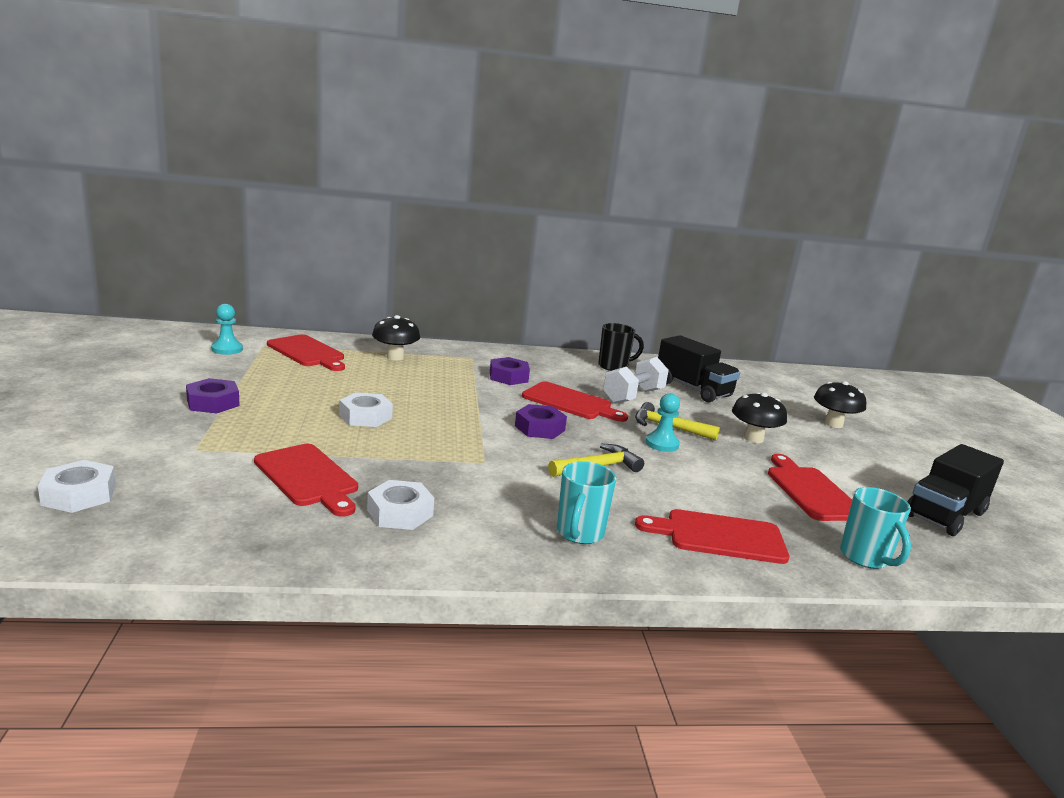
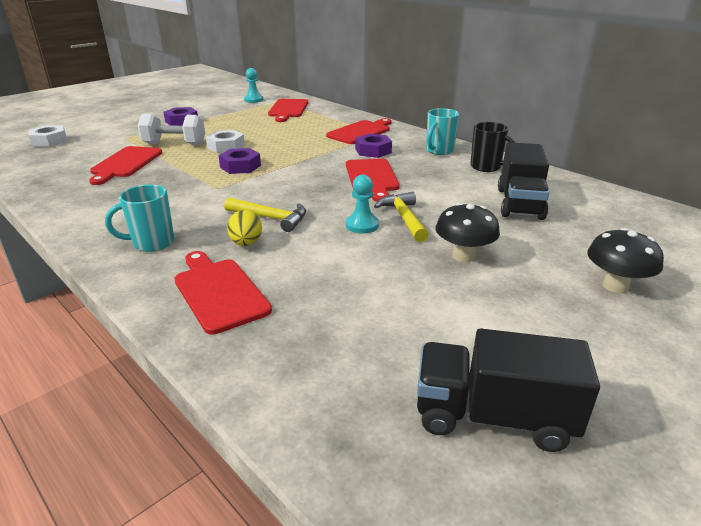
camera: 55 degrees right, 10 degrees up
white nut [367,480,434,530] -> none
black mushroom [372,315,420,361] -> none
purple nut [515,404,567,439] -> purple nut moved to [219,148,261,174]
white dumbbell [603,357,669,404] -> white dumbbell moved to [138,114,205,145]
red cutting board [768,454,852,521] -> red cutting board moved to [326,118,392,144]
turquoise mug [840,487,911,569] -> turquoise mug moved to [426,108,459,155]
none -> yellow egg [227,210,262,246]

